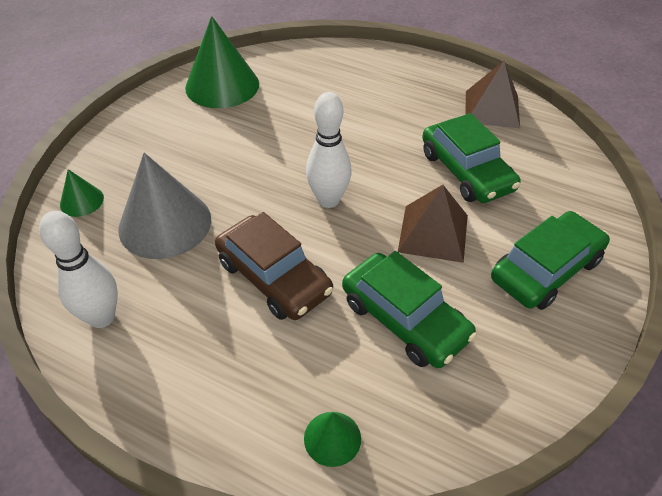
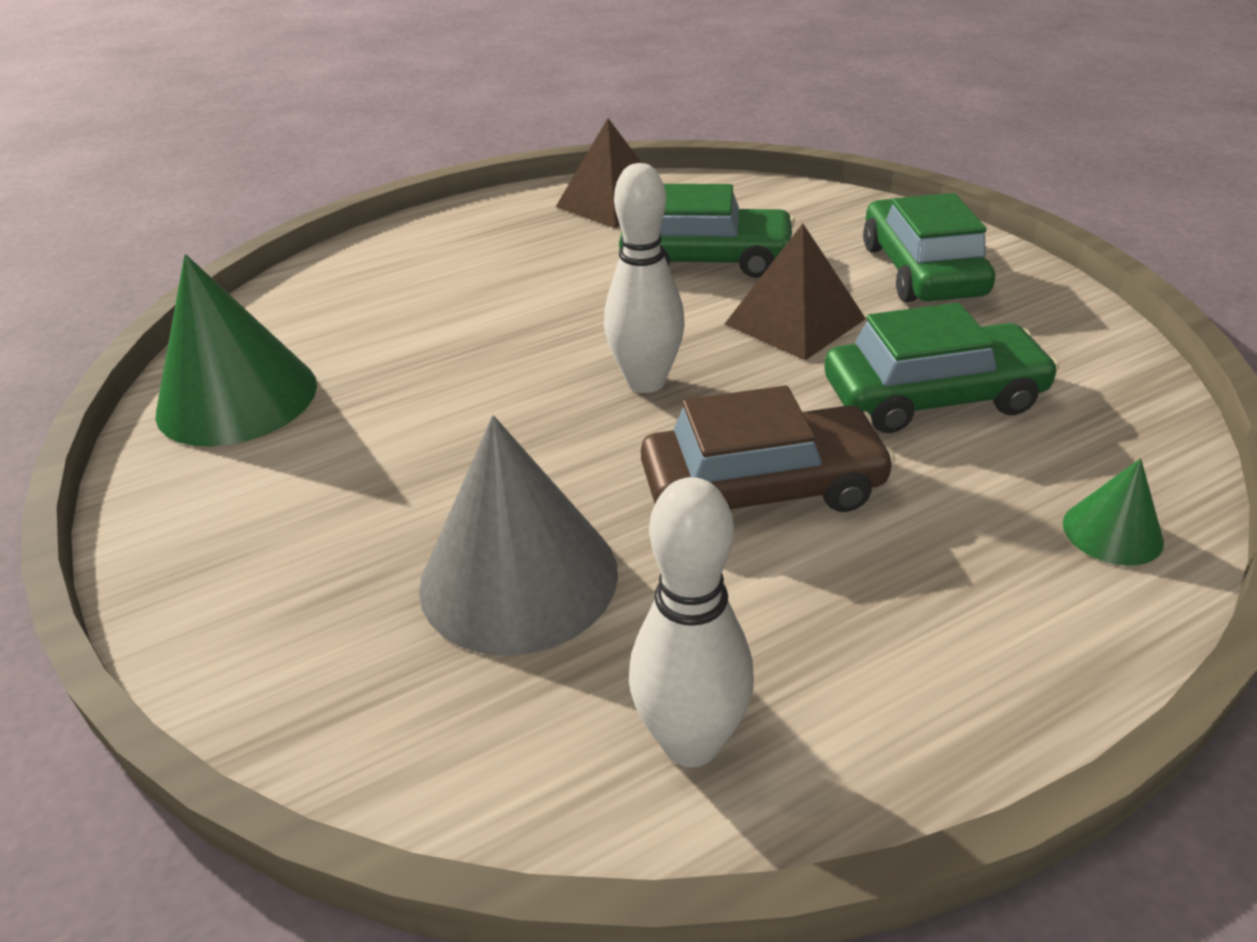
camera: 55 degrees left, 10 degrees down
green cone [60,169,104,217] -> none

